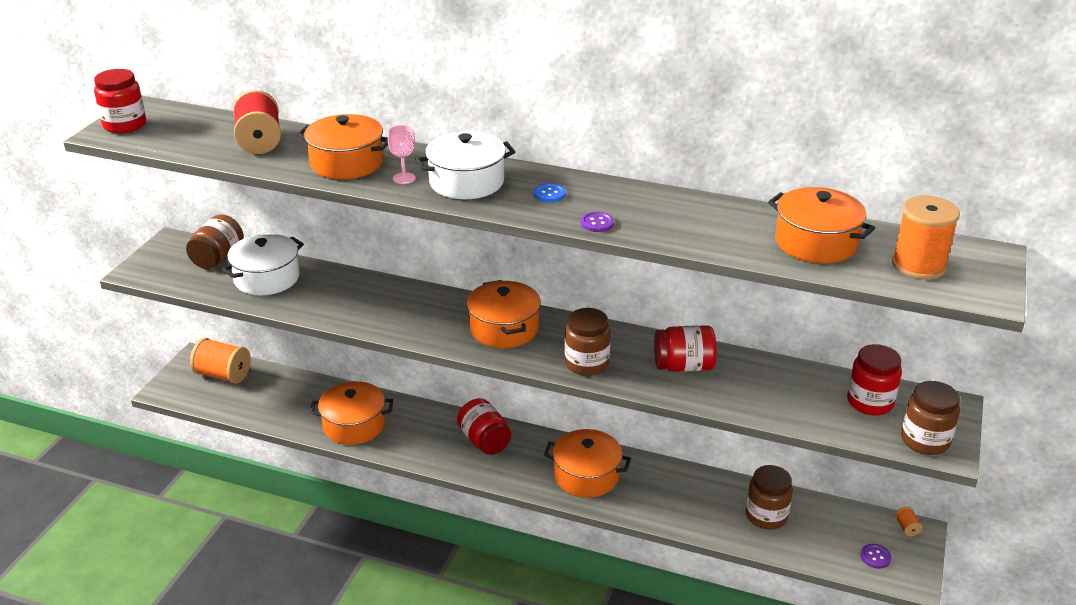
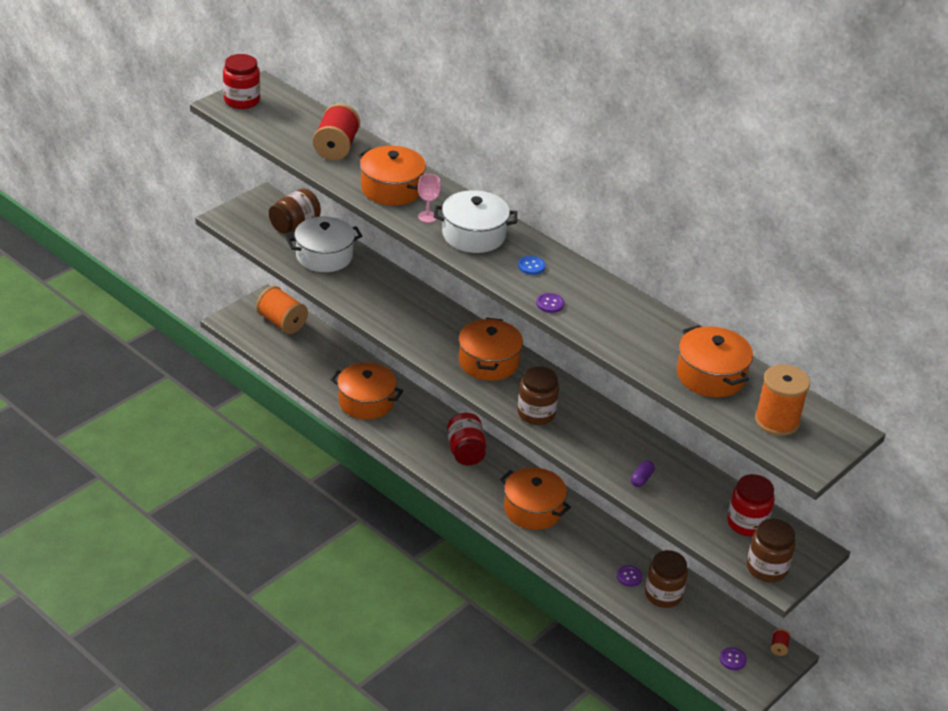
camera: 20 degrees right, 5 degrees up
red jar [654,325,717,372] -> none
orange spool [895,507,923,537] -> red spool [771,629,790,656]
none -> purple button [617,566,643,587]
none -> purple capsule [631,460,655,487]

